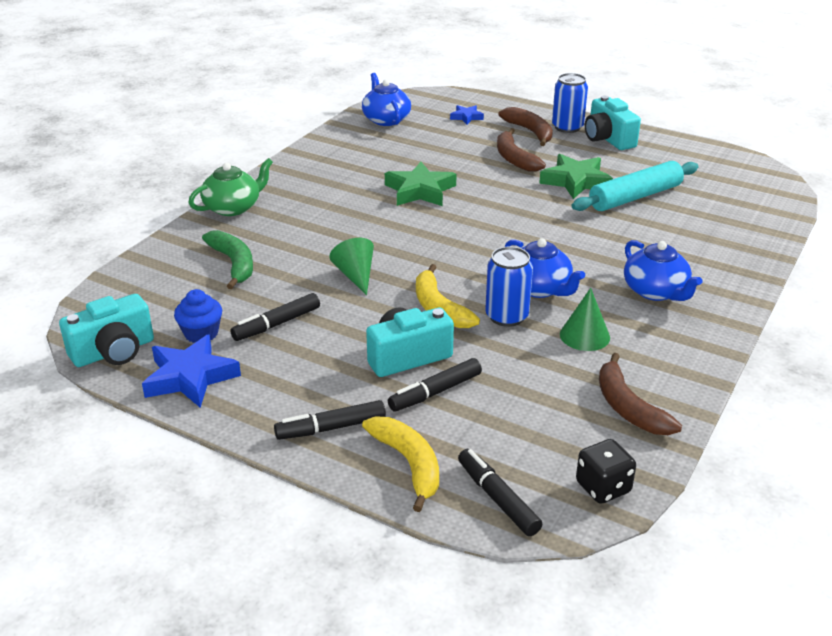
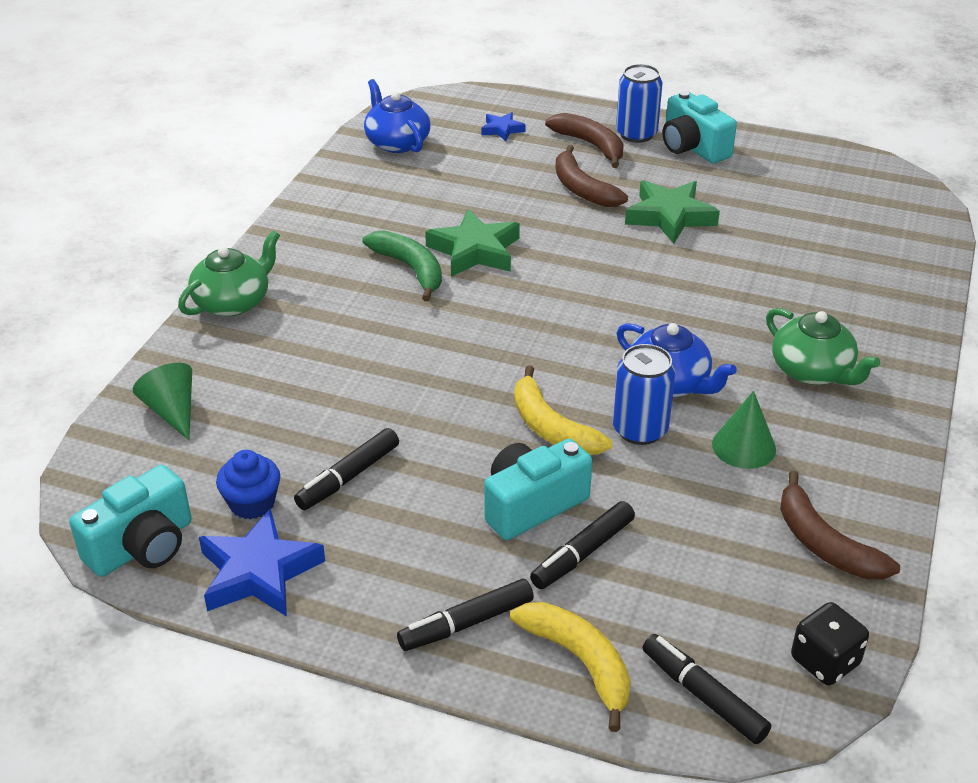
camera: 10 degrees left, 5 degrees up
green banana [202,230,253,289] -> green banana moved to [363,230,442,301]
green cone [329,238,374,295] -> green cone moved to [133,363,192,440]
turquoise rolling pin [571,161,699,211] -> none
blue teapot [624,240,702,301] -> green teapot [766,308,880,385]

